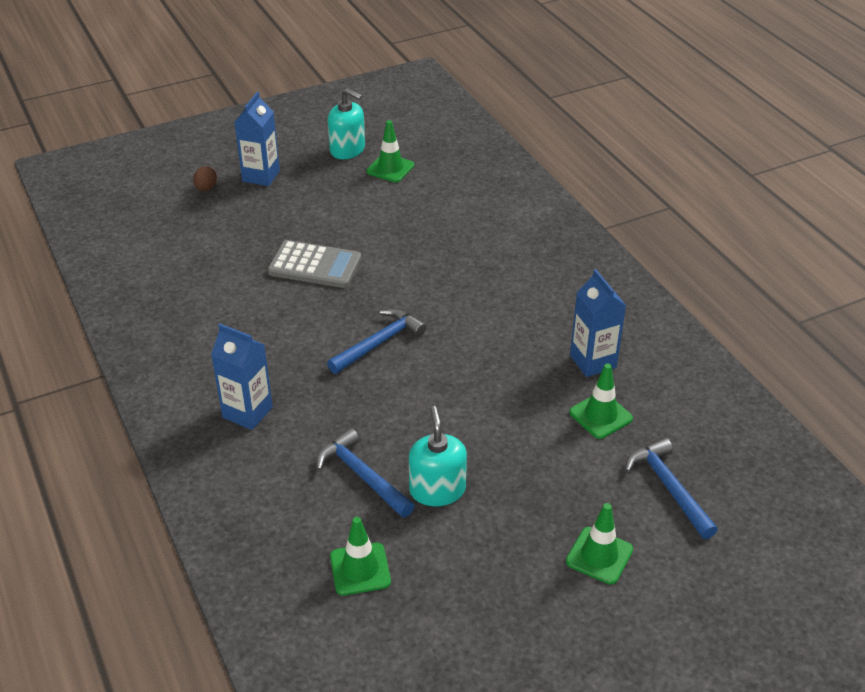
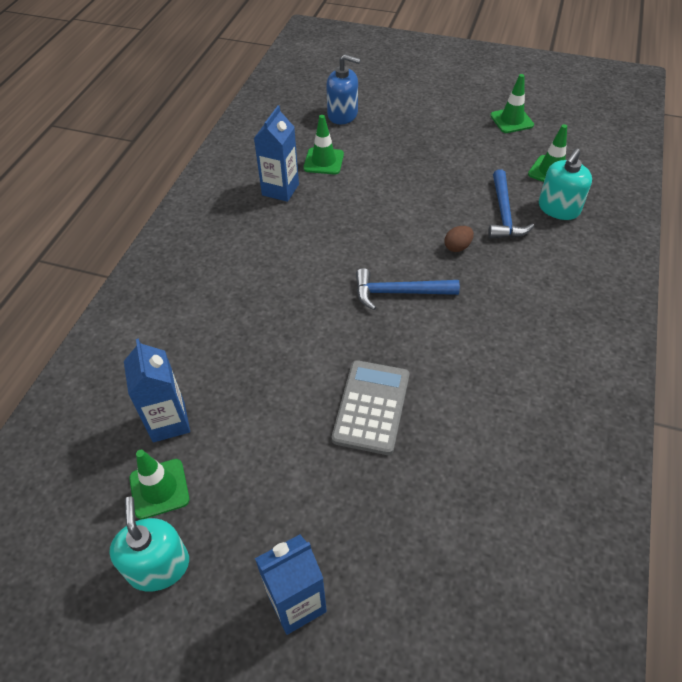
camera: 135 degrees left, 10 degrees up
brown egg [193,166,217,191] -> brown egg moved to [444,226,474,252]
blue carton [211,324,273,430] -> blue carton moved to [124,338,190,442]
grey calculator [267,240,361,288] -> grey calculator turned 45 degrees clockwise [332,360,409,455]
turquoise soap dispenser [409,406,467,506] -> turquoise soap dispenser moved to [539,148,592,220]
green traffic cone [566,503,633,584] -> green traffic cone moved to [490,74,534,133]
blue hammer [625,438,718,539] -> blue soap dispenser [326,54,361,124]

